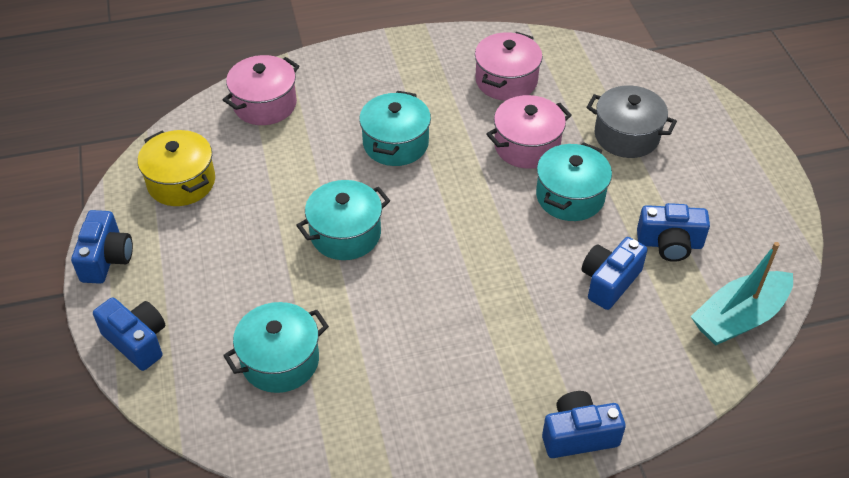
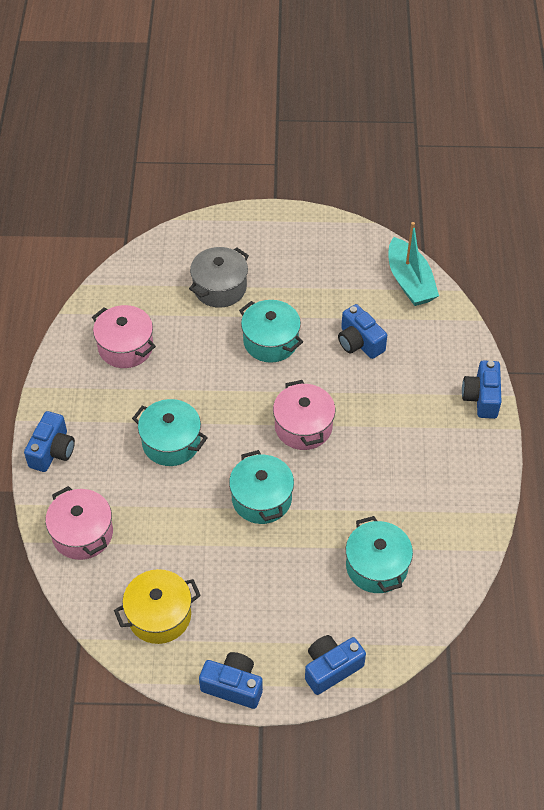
camera: 75 degrees left, 5 degrees up
pink pot [486,95,572,169] -> pink pot moved to [273,380,335,450]
blue camera [637,203,710,262] -> blue camera moved to [24,411,75,472]

